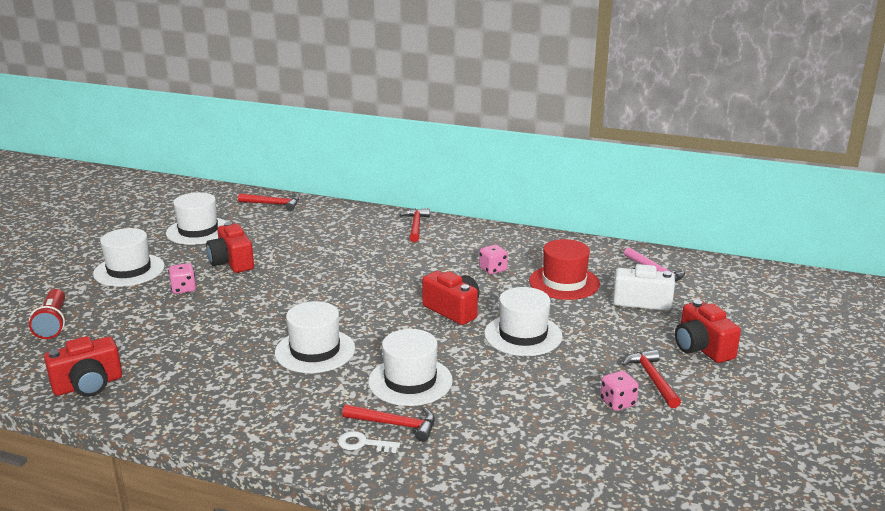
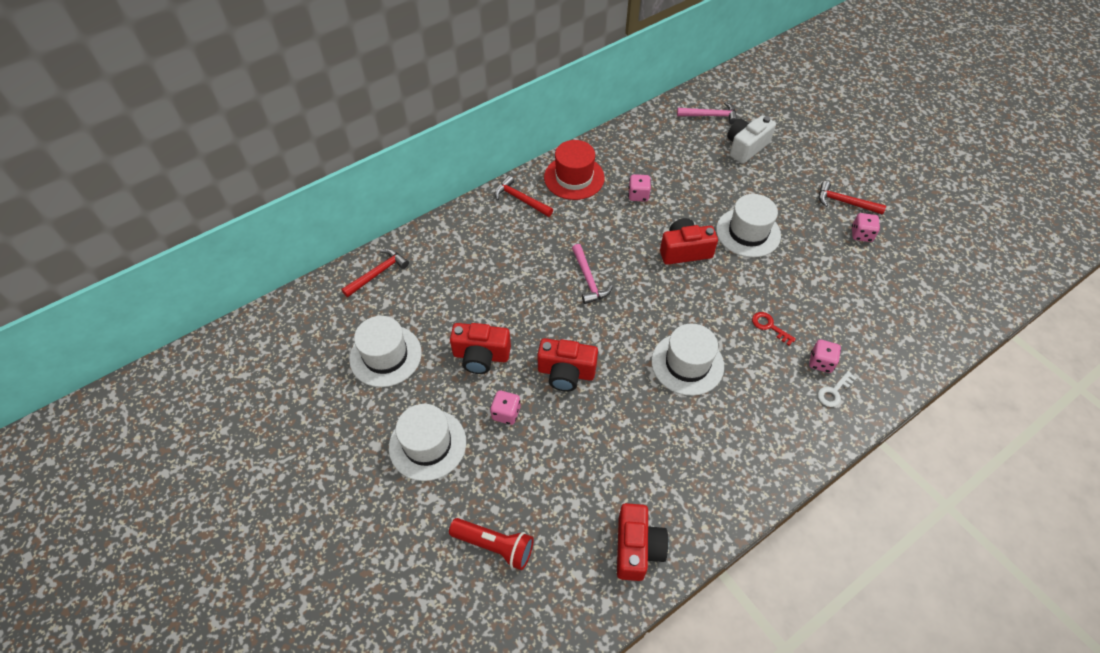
camera: 55 degrees left, 30 degrees up
red hammer [342,404,435,442] -> pink dice [809,340,841,373]
white hat [368,329,453,406] -> red key [752,312,796,346]
red hat [529,239,600,300] -> red hat moved to [544,140,605,200]
red camera [675,300,741,363] -> red camera moved to [537,338,598,391]
none -> pink hammer [572,244,613,304]

